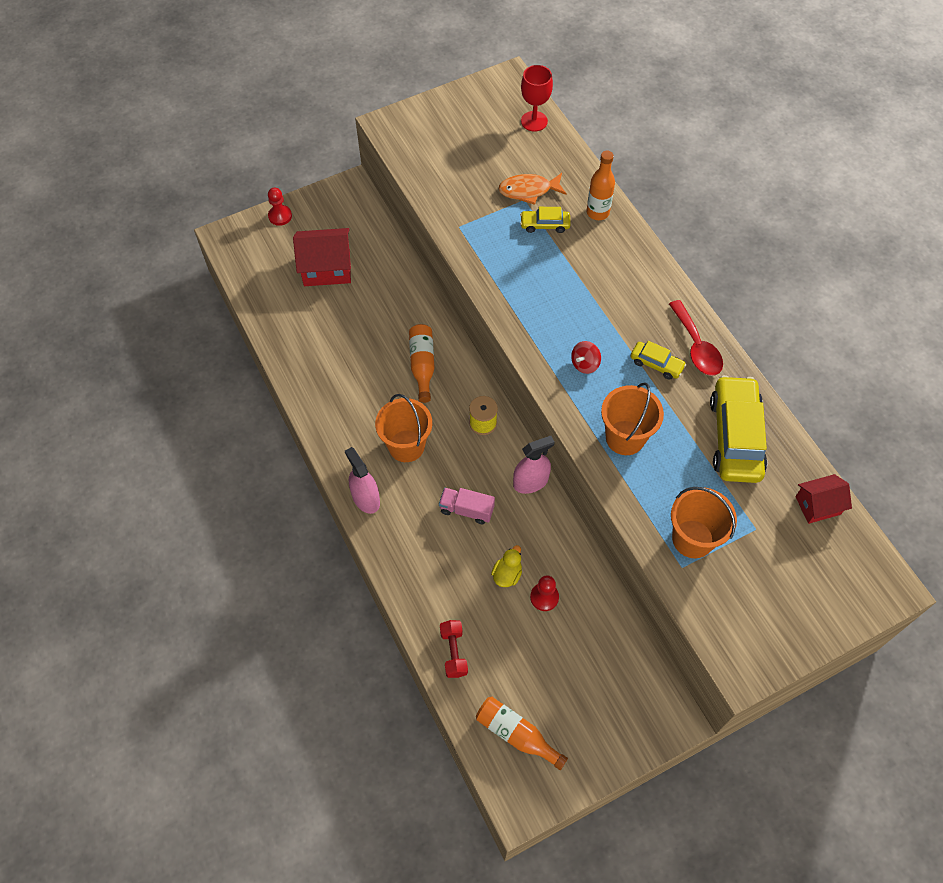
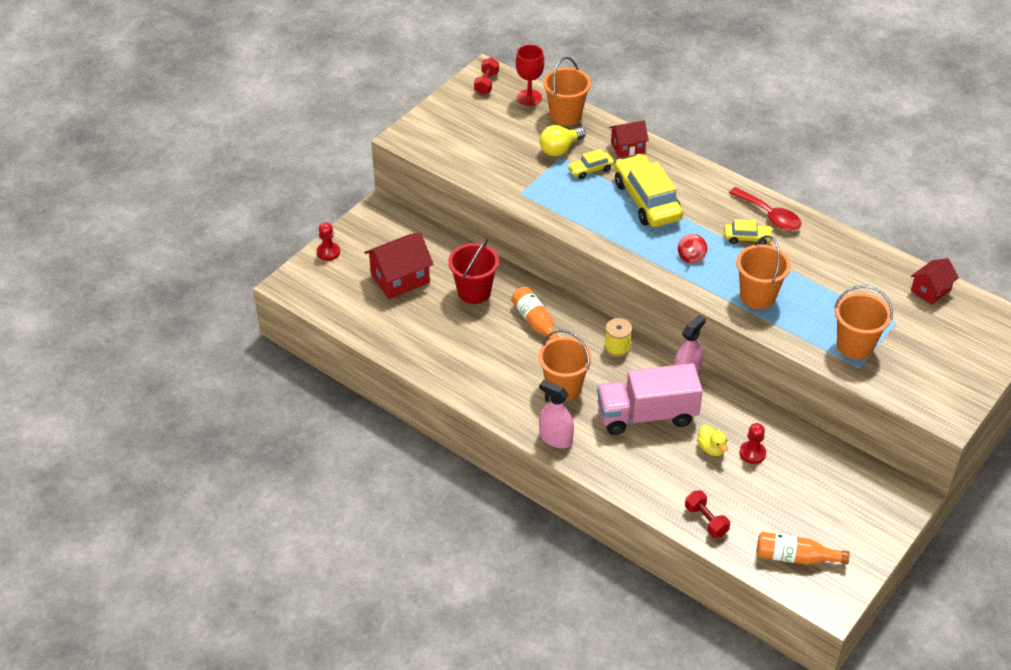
camera: 25 degrees left, 15 degrees down
pink truck [439,488,495,524] -> pink truck [597,363,703,435], size x1.98
yellow duck [491,545,522,587] -> yellow duck turned 150 degrees clockwise [697,425,728,456]
orange fish [499,173,567,205] -> yellow light bulb [540,125,586,156]
orange bottle [587,151,615,220] -> red house [609,120,649,157]
yellow car [710,375,767,483] -> yellow car moved to [614,154,683,227]
none -> red bucket [448,238,499,304]
none -> red dumbbell [474,58,499,95]
none -> orange bucket [543,57,591,126]

